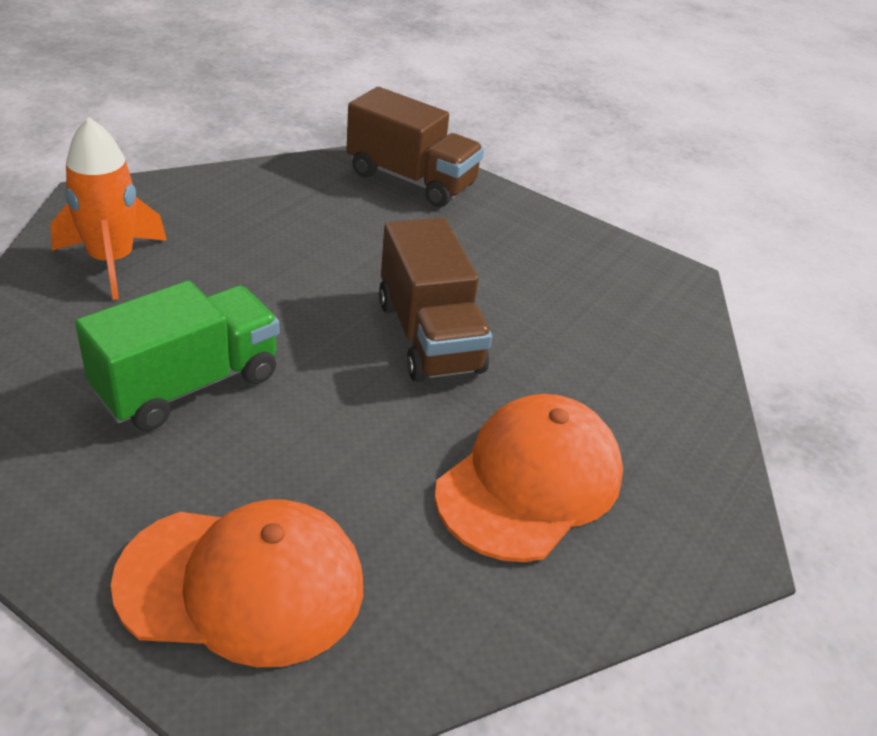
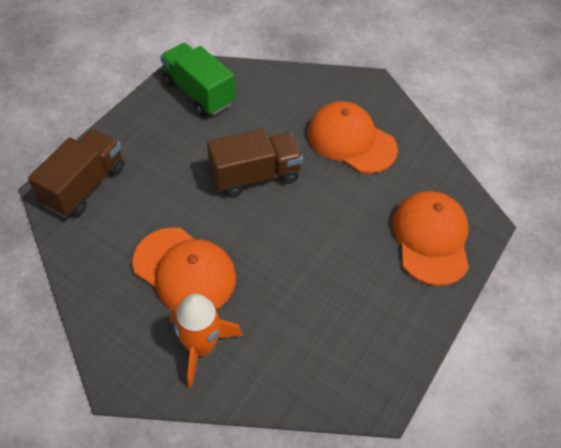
camera: 90 degrees left, 15 degrees up
green truck [75,281,279,431] -> green truck moved to [160,43,235,117]
none -> orange cap [132,227,236,312]

